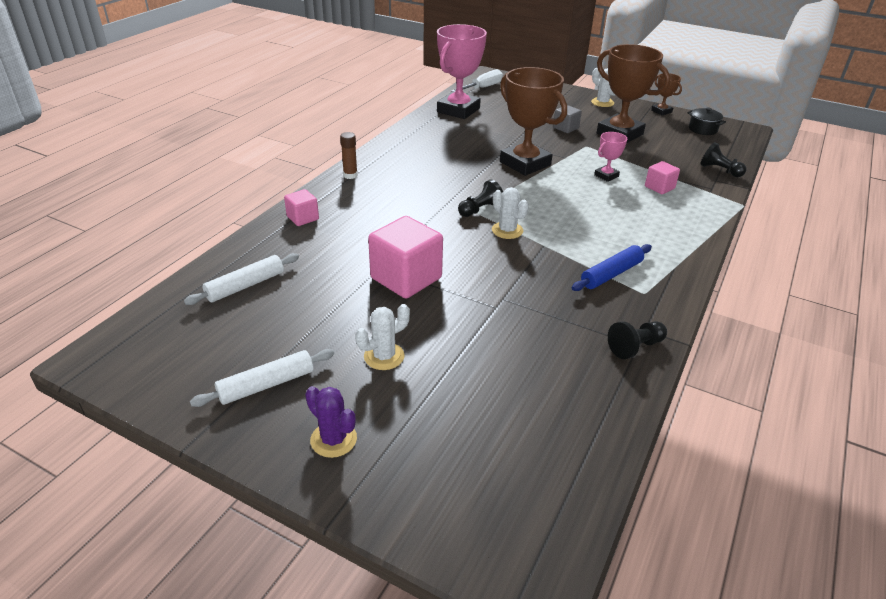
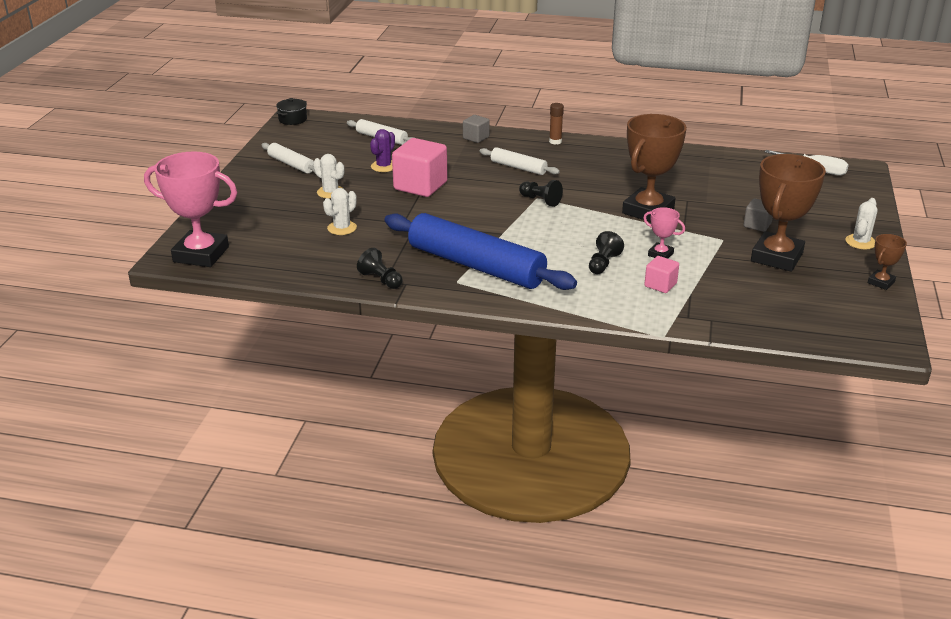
camera: 75 degrees right, 5 degrees down
pink cube [284,189,319,226] -> grey cube [463,115,490,143]
purple cactus [305,386,357,458] -> purple cactus moved to [370,129,395,172]
pink trophy [437,24,487,119] -> pink trophy moved to [144,152,238,267]
white cactus [492,187,529,239] -> white cactus moved to [323,188,357,235]
blue rolling pin [572,244,652,291] -> blue rolling pin [384,213,577,290], size x2.13
black pot [687,108,726,135] -> black pot moved to [276,98,307,125]
black pawn [700,142,746,177] -> black pawn moved to [589,231,624,274]
none -> white rolling pin [479,147,560,175]

